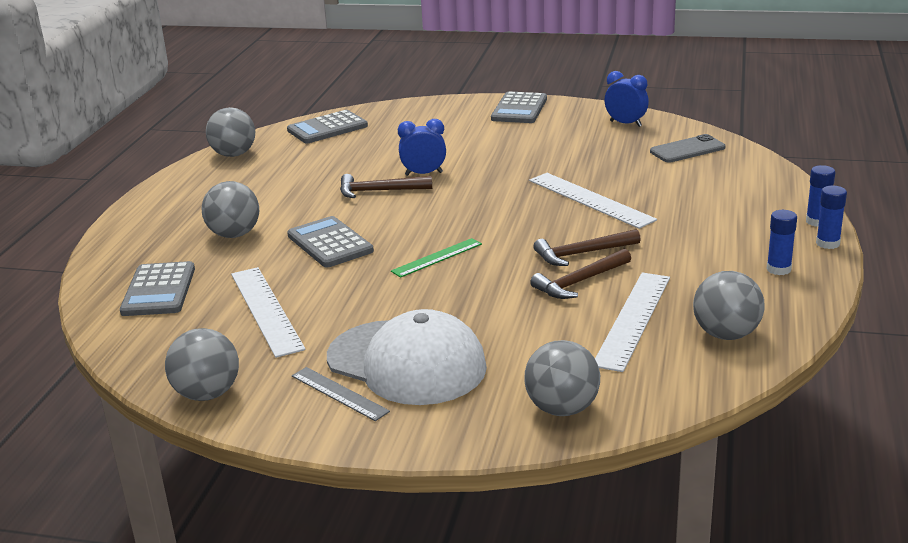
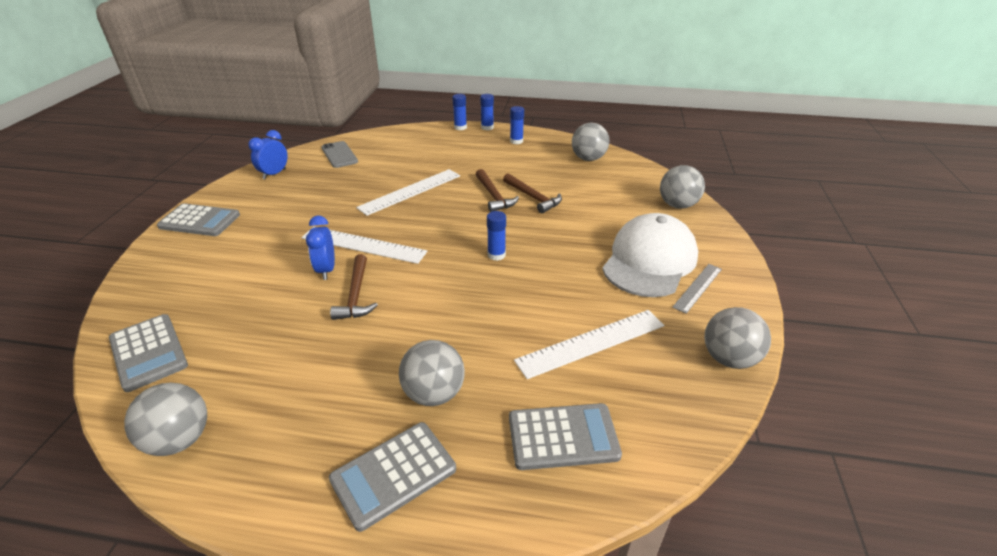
camera: 95 degrees left, 10 degrees up
grey calculator [287,216,374,268] -> grey calculator moved to [329,422,456,532]
green ruler [391,238,482,278] -> blue glue stick [487,211,506,261]
white ruler [595,273,670,372] -> white ruler moved to [302,226,427,264]

